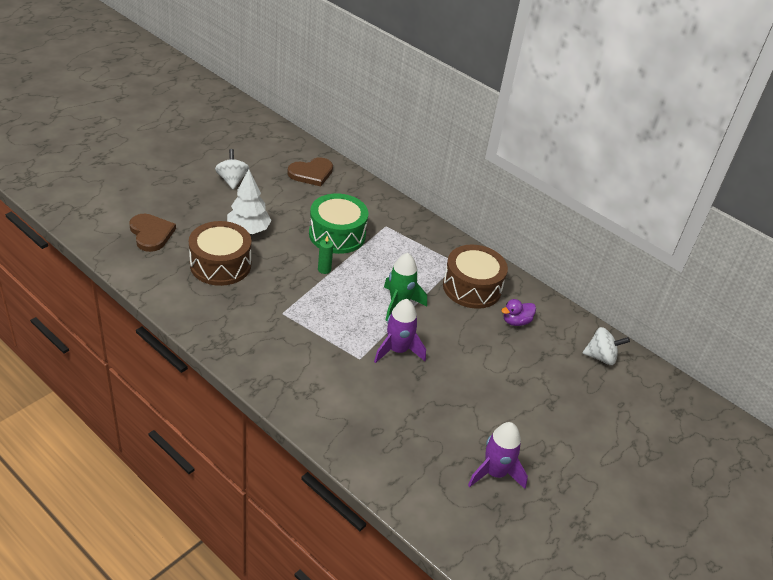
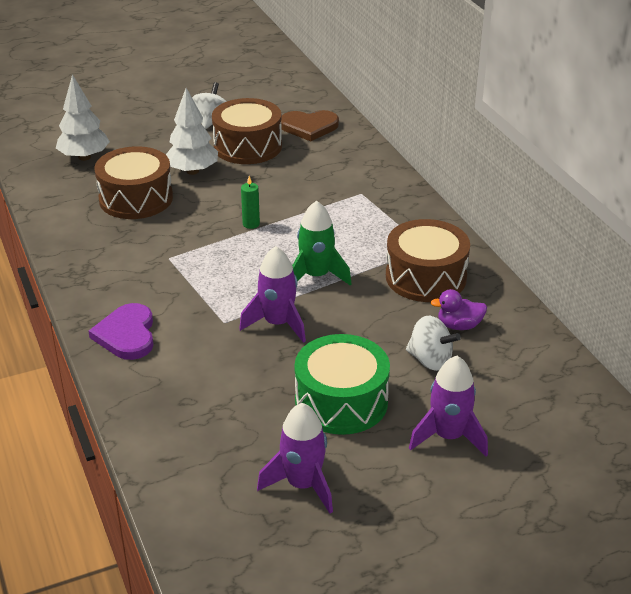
camera: 30 degrees right, 5 degrees down
brown heart [129,214,176,252] -> white tree [56,74,110,161]
green drum [309,194,368,254] -> green drum moved to [295,334,390,435]
white spinning top [583,327,630,365] -> white spinning top moved to [406,316,461,371]
none -> purple heart [89,303,154,360]
none -> brown drum [212,98,282,164]
none -> purple rocket [409,356,488,456]

